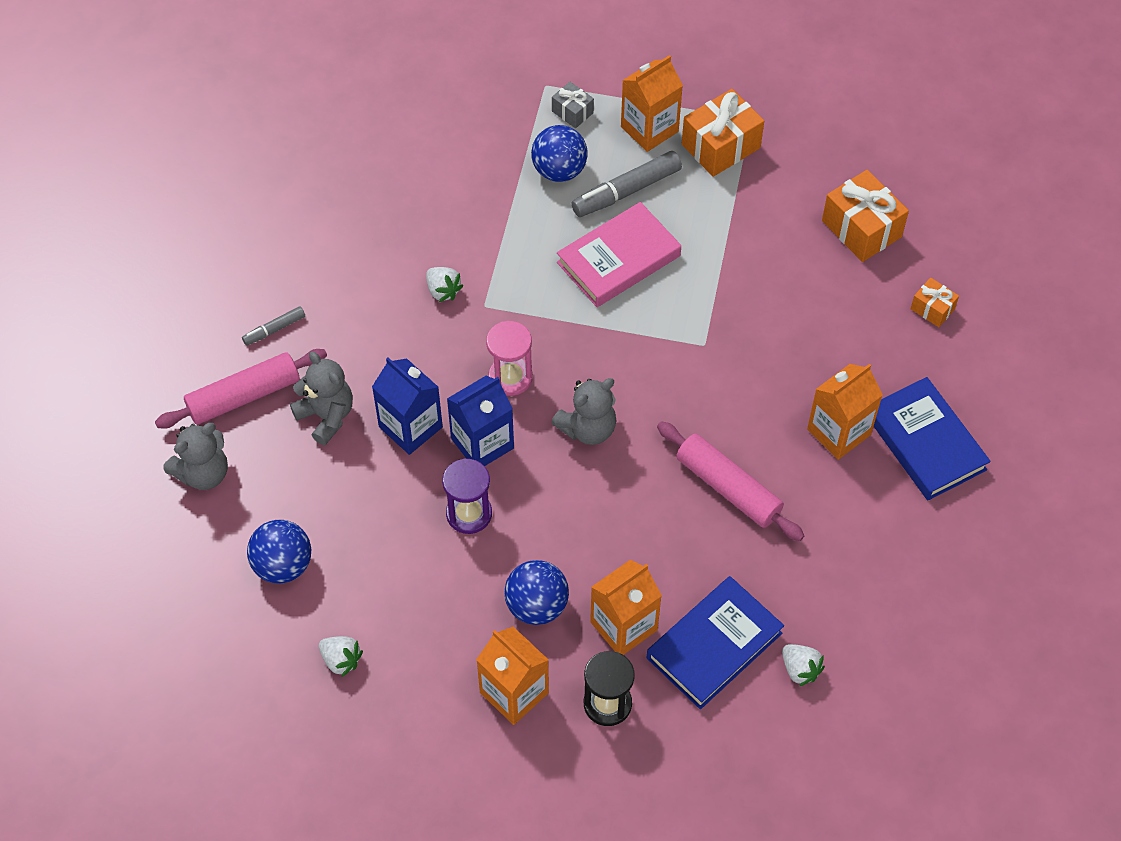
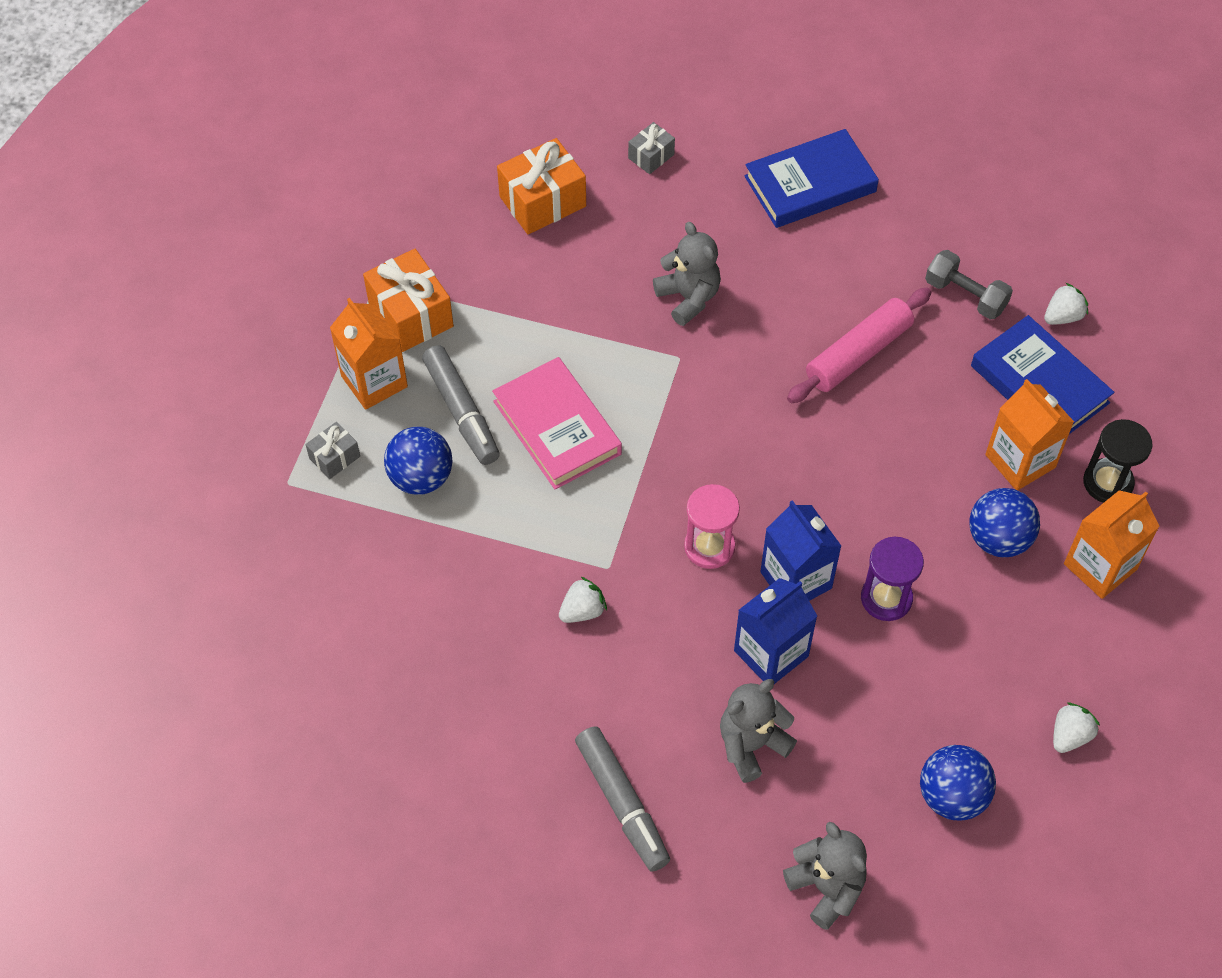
camera: 85 degrees left, 0 degrees up
pink rolling pin [155,349,327,429] -> none
grey marker [242,306,305,346] -> grey marker [575,726,670,872], size x1.87
grey teddy bear [551,378,616,445] -> grey teddy bear moved to [653,222,721,326]
orange carton [807,364,883,460] -> none
orange gift [911,277,959,327] -> grey gift [628,122,675,174]
none -> grey dumbbell [925,250,1013,319]

